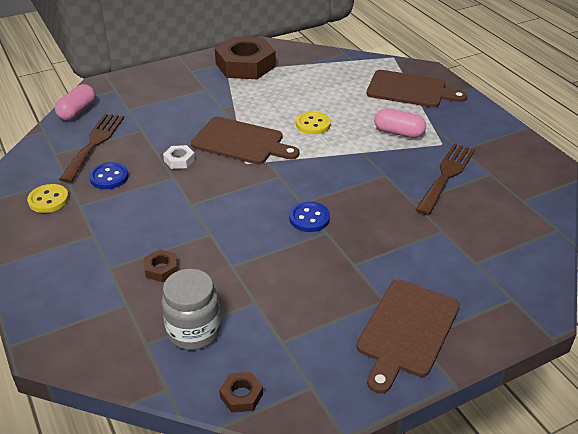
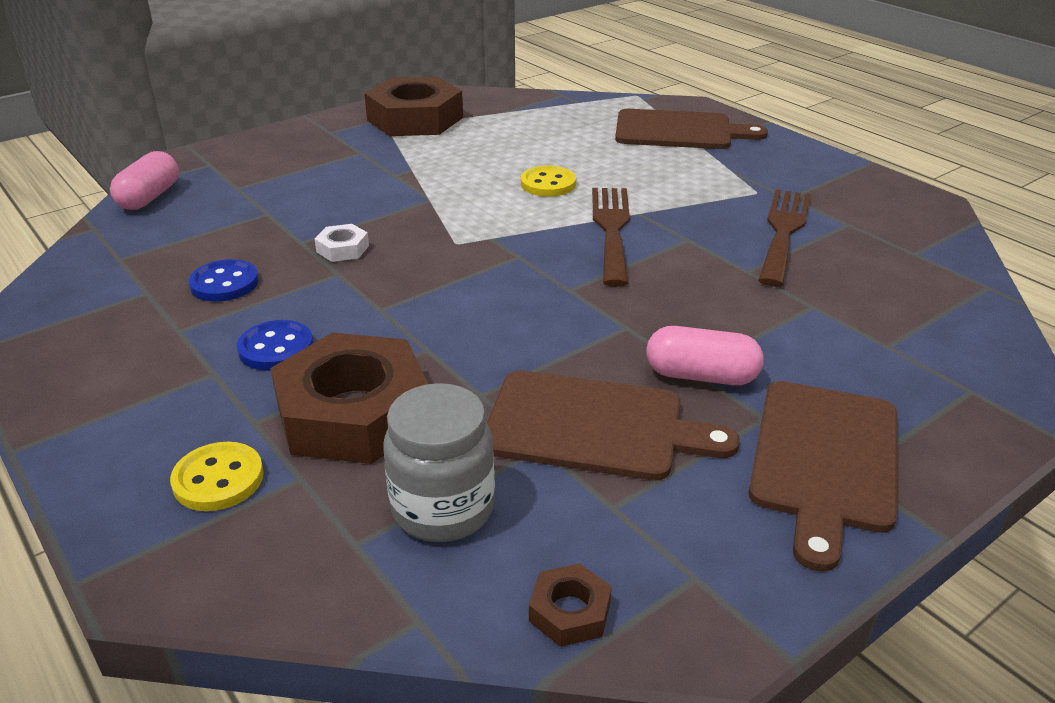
camera: 10 degrees left, 5 degrees down
yellow button [27,184,69,213] -> yellow button moved to [170,442,264,511]
brown fork [59,114,124,183] -> brown fork moved to [592,188,630,287]
brown nut [144,249,178,282] -> brown nut [270,332,428,464], size x2.37
brown cutting board [191,117,299,164] -> brown cutting board moved to [487,370,740,480]
blue button [289,202,330,232] -> blue button moved to [237,320,313,371]
pink capsule [374,108,426,138] -> pink capsule moved to [646,326,764,385]

